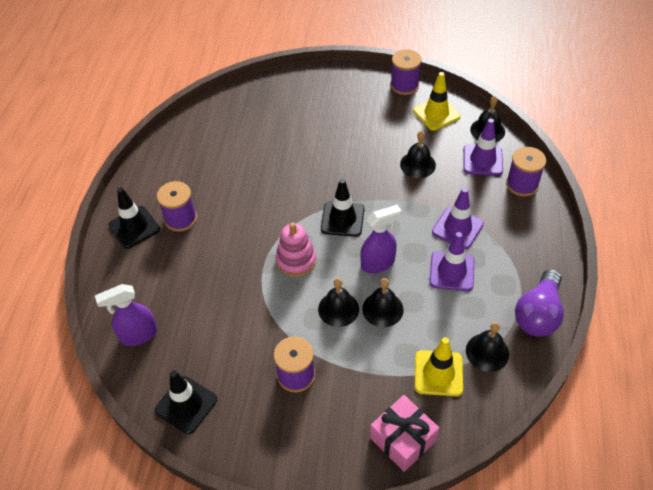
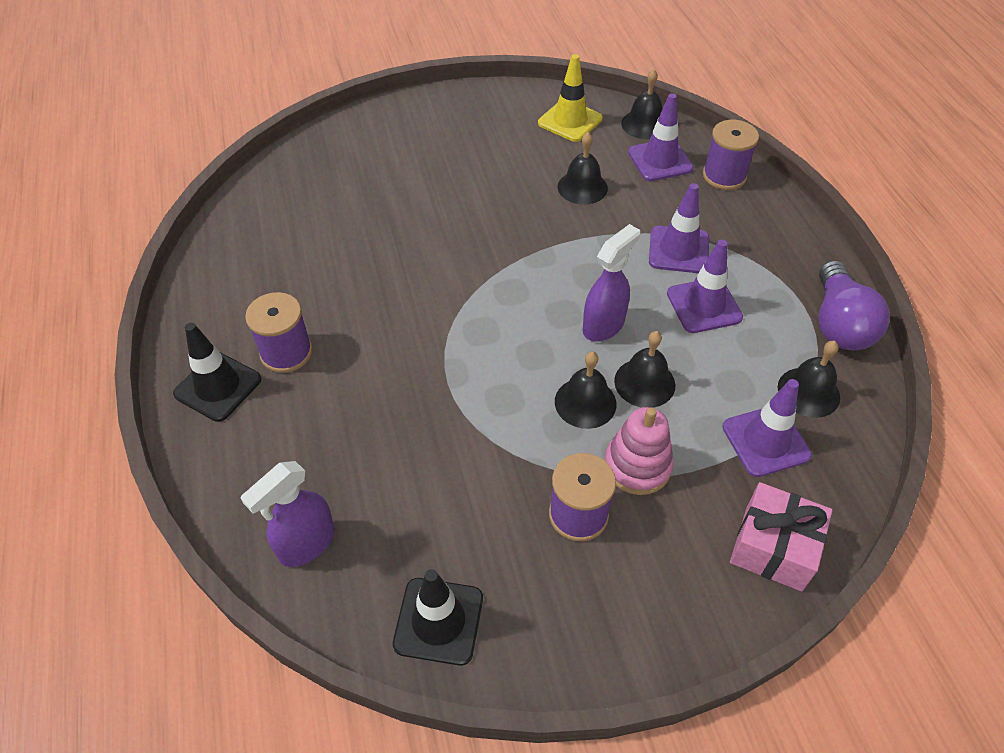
camera: 25 degrees left, 0 degrees up
pink stacking toy [275,223,316,277] -> pink stacking toy moved to [604,407,674,495]
black traffic cone [321,179,364,237] -> none
purple spool [390,49,422,95] -> none
yellow traffic cone [415,337,463,396] -> purple traffic cone [722,379,812,477]

